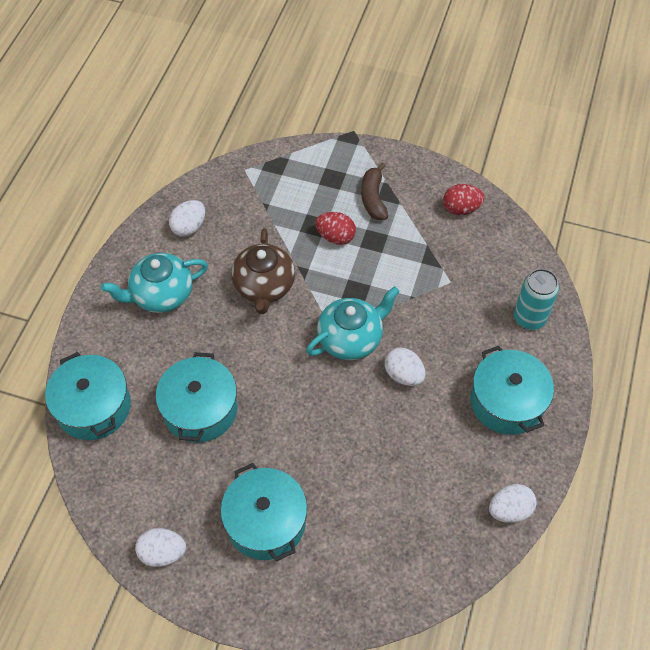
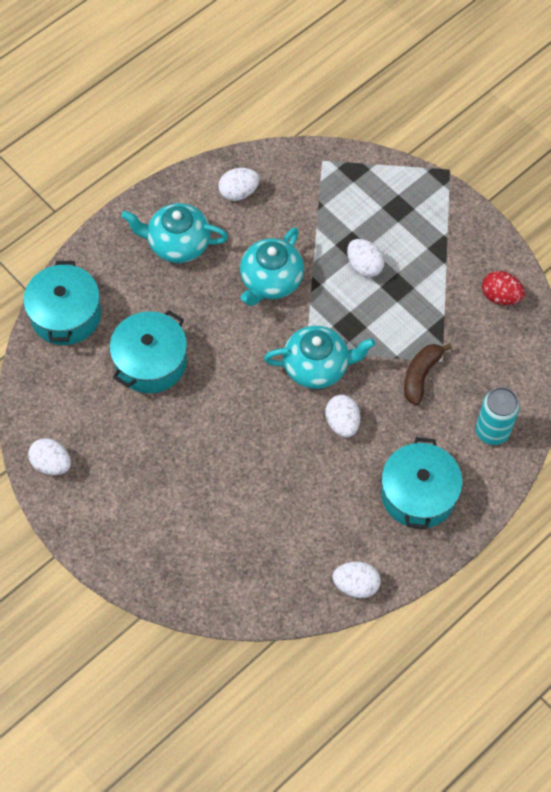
camera: 30 degrees right, 5 degrees up
turquoise pot [221,463,307,562] -> none
brown teapot [231,228,295,314] -> turquoise teapot [240,227,304,306]
red egg [315,212,356,245] -> white egg [347,239,385,278]
brown banana [361,162,388,220] -> brown banana moved to [404,343,452,405]

